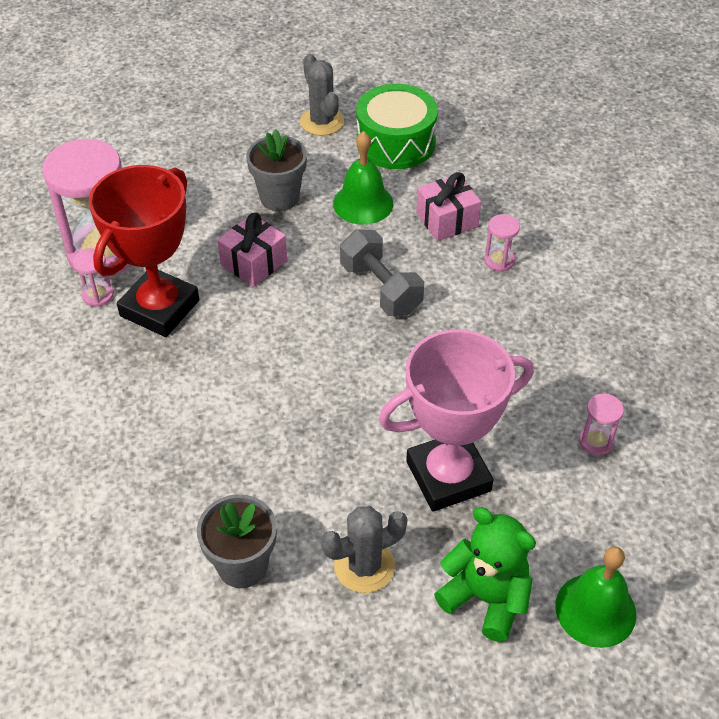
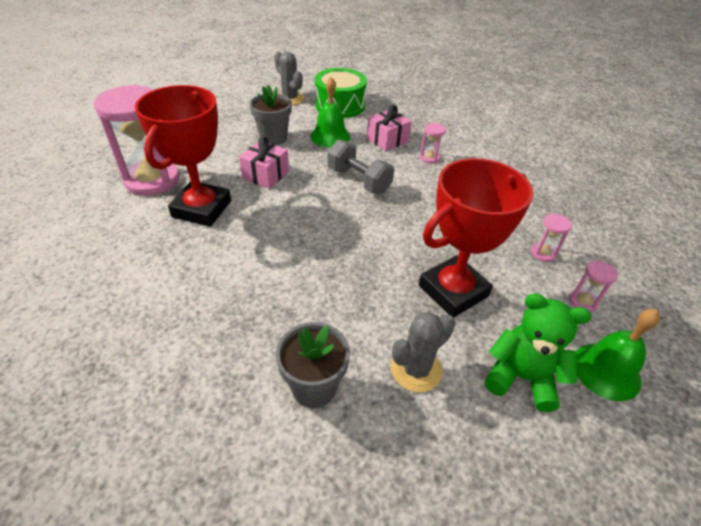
camera: 15 degrees left, 5 degrees down
pink hourglass [73,248,114,307] -> pink hourglass moved to [569,261,618,312]
pink trophy [379,329,534,512] -> red trophy [419,158,533,318]

